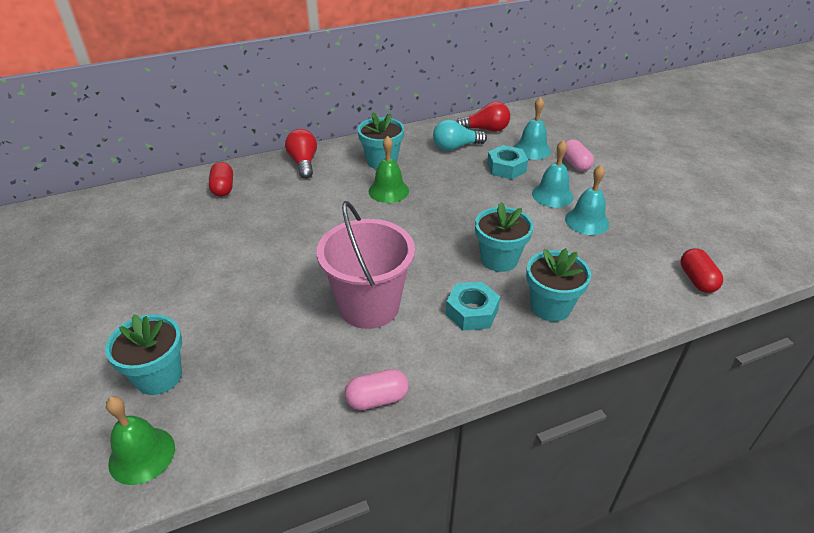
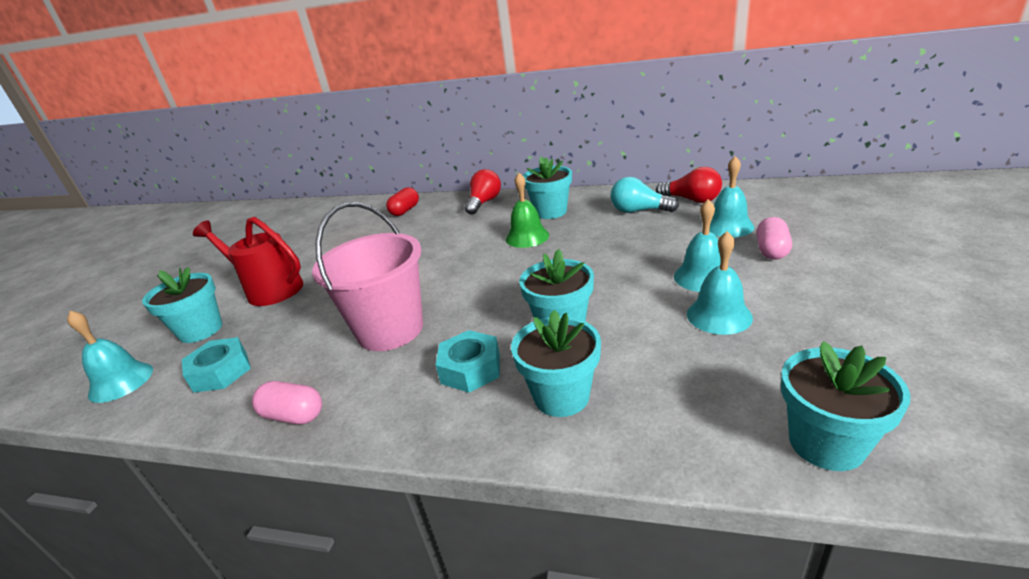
camera: 40 degrees right, 10 degrees down
green bell [106,396,175,485] -> turquoise bell [67,311,153,403]
turquoise nut [487,145,528,179] -> turquoise nut moved to [182,337,251,393]
red capsule [681,248,723,293] -> turquoise flower pot [781,341,911,471]
none -> red watering can [193,217,303,306]

